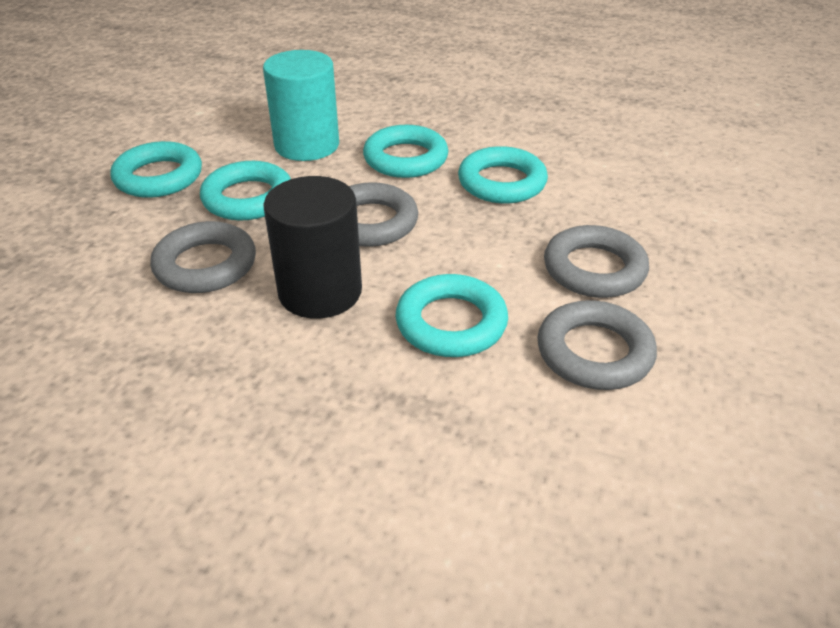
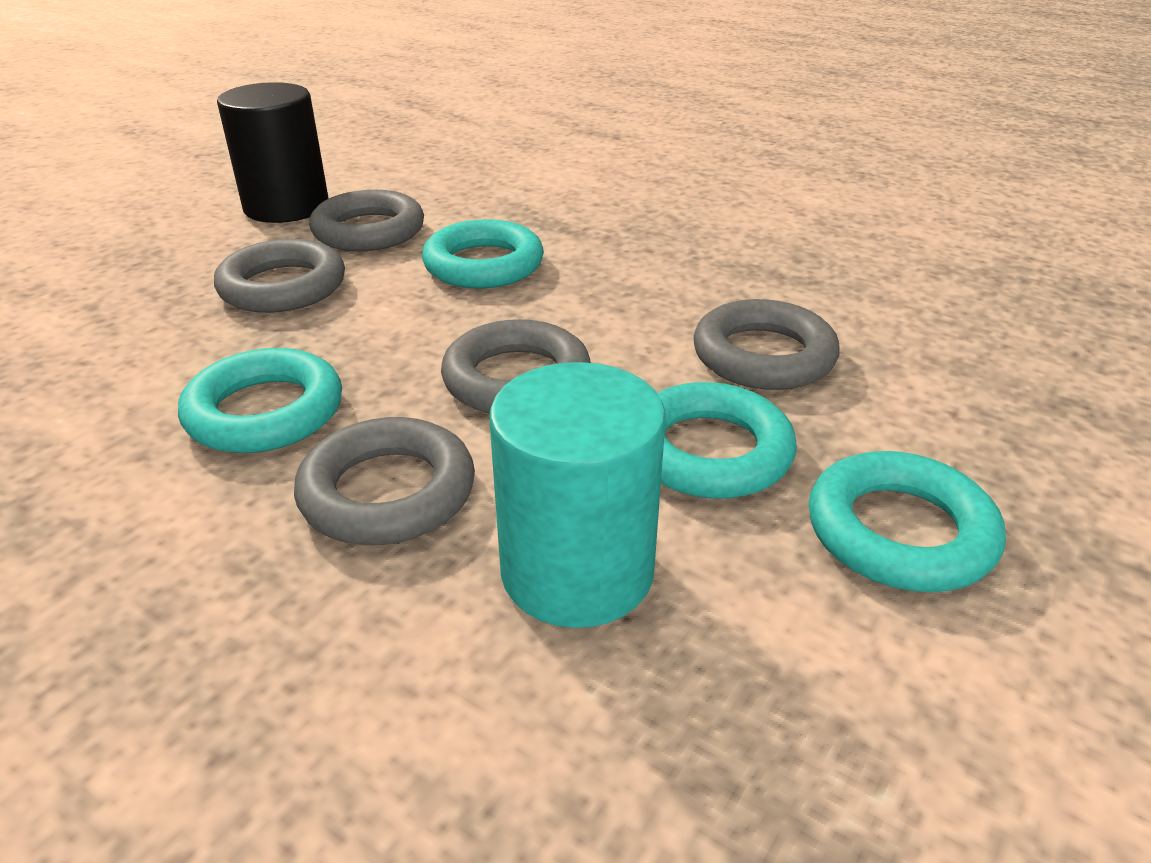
camera: 165 degrees left, 5 degrees down
black cylinder [263,176,362,319] -> black cylinder moved to [217,82,329,223]
turquoise ring [363,125,448,178] -> grey ring [294,417,475,545]

